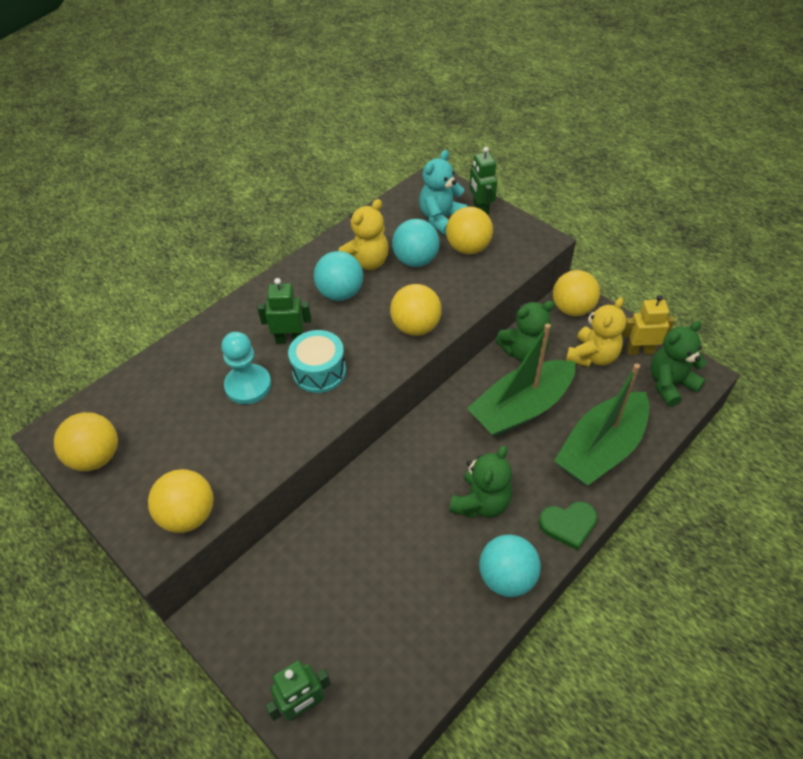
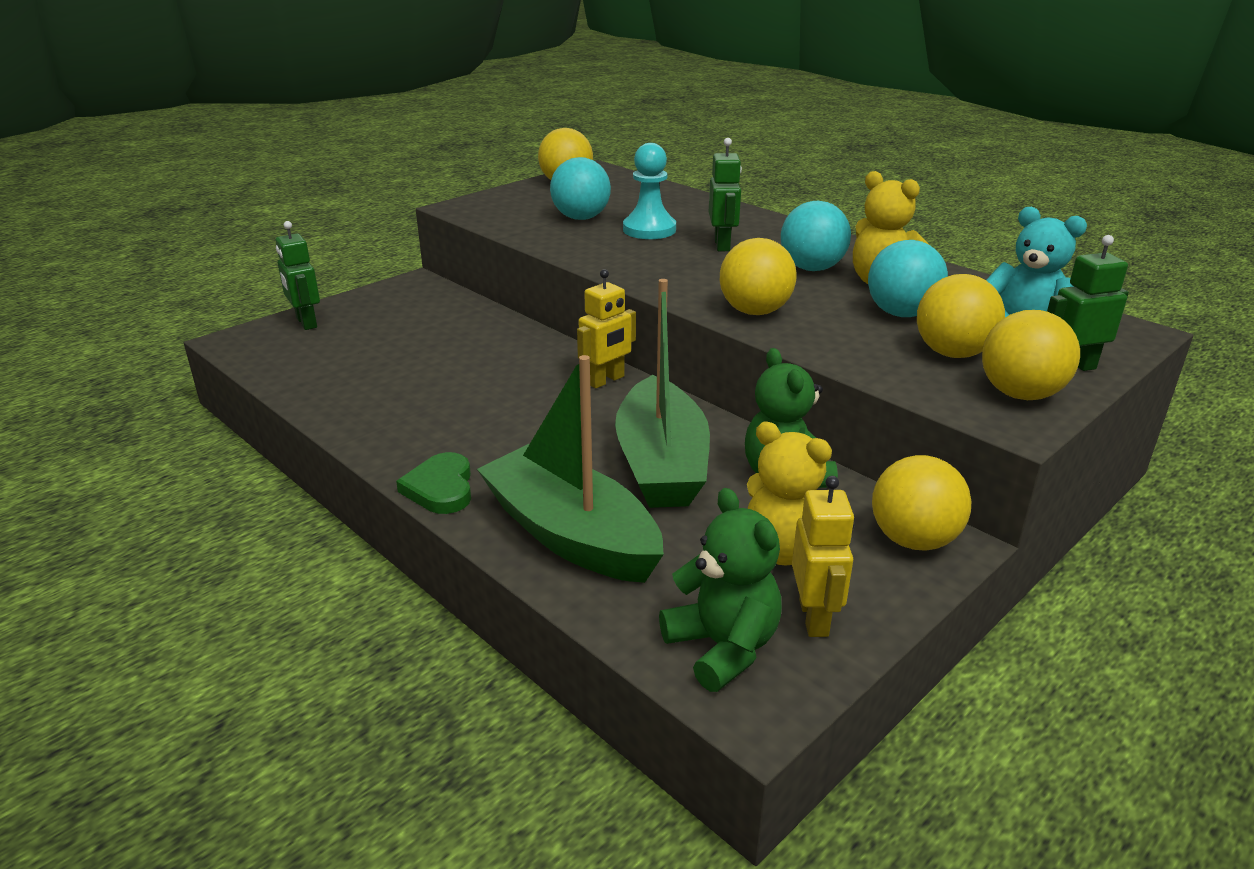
camera: 90 degrees right, 20 degrees down
yellow ball [148,469,213,533] -> yellow ball moved to [982,310,1080,400]
turquoise drum [288,330,346,393] -> none
green teddy bear [449,446,512,518] -> none
green boat [467,323,576,438] -> green boat turned 150 degrees counterclockwise [615,279,710,508]
turquoise ball [479,534,541,597] -> turquoise ball moved to [550,157,611,220]
none -> yellow robot [577,269,636,389]

